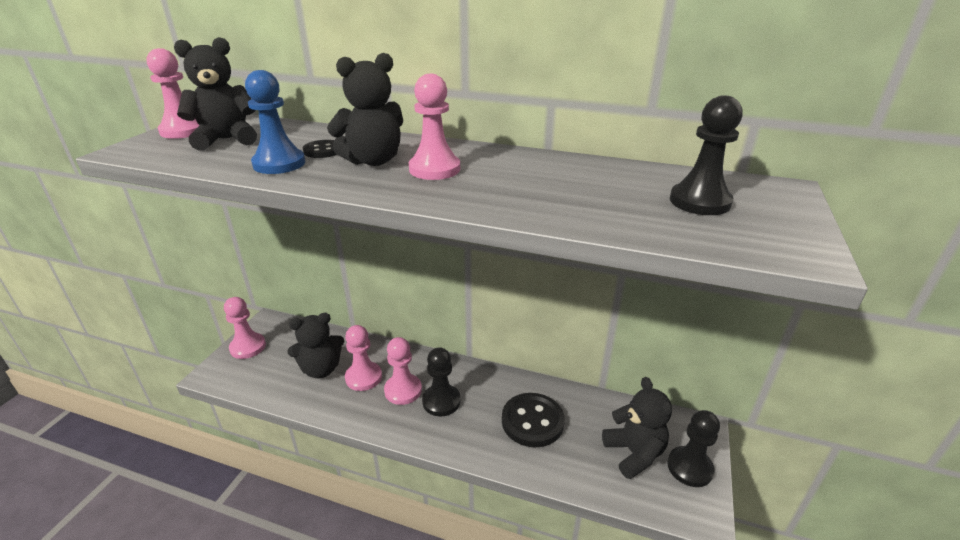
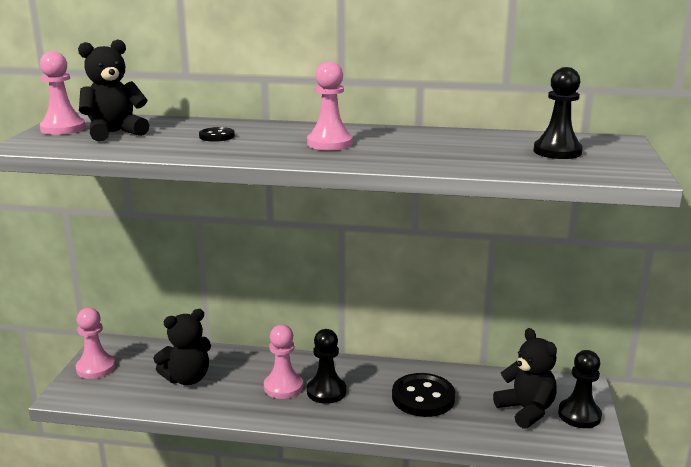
camera: 10 degrees left, 10 degrees down
blue pawn [245,70,305,174] -> none
black teddy bear [327,53,403,166] -> none
pink pawn [345,325,382,391] -> none

